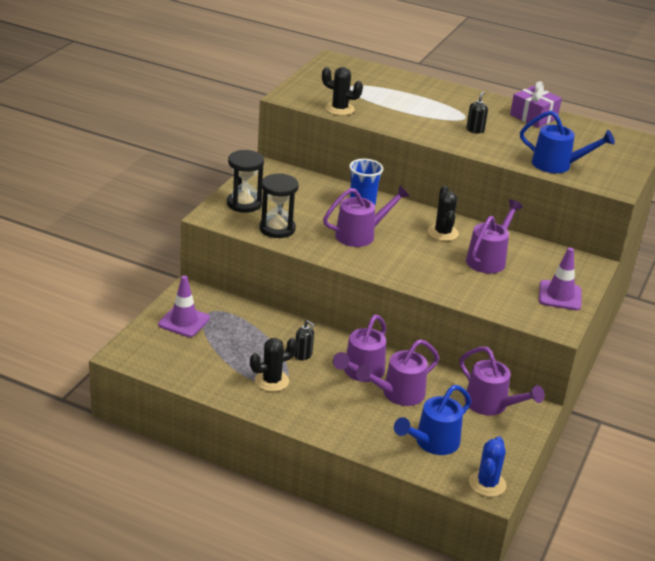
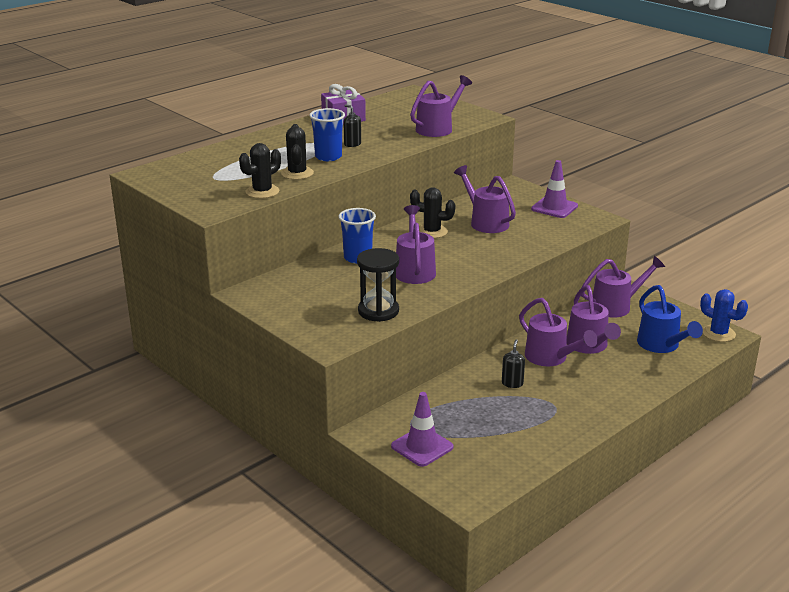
camera: 65 degrees left, 5 degrees down
black hourglass [227,150,264,213] -> none
black cactus [250,338,297,392] -> black cactus moved to [281,124,314,180]
black soap dispenser [294,320,315,361] -> black soap dispenser turned 45 degrees counterclockwise [502,339,525,388]
blue watering can [520,110,615,173] -> purple watering can [410,75,472,137]
none -> blue cup [309,108,345,161]

